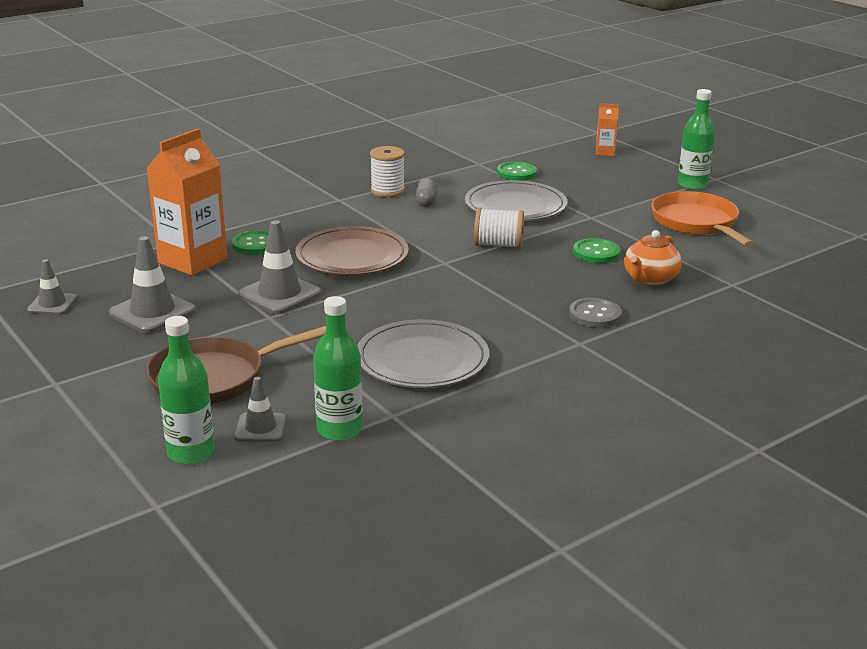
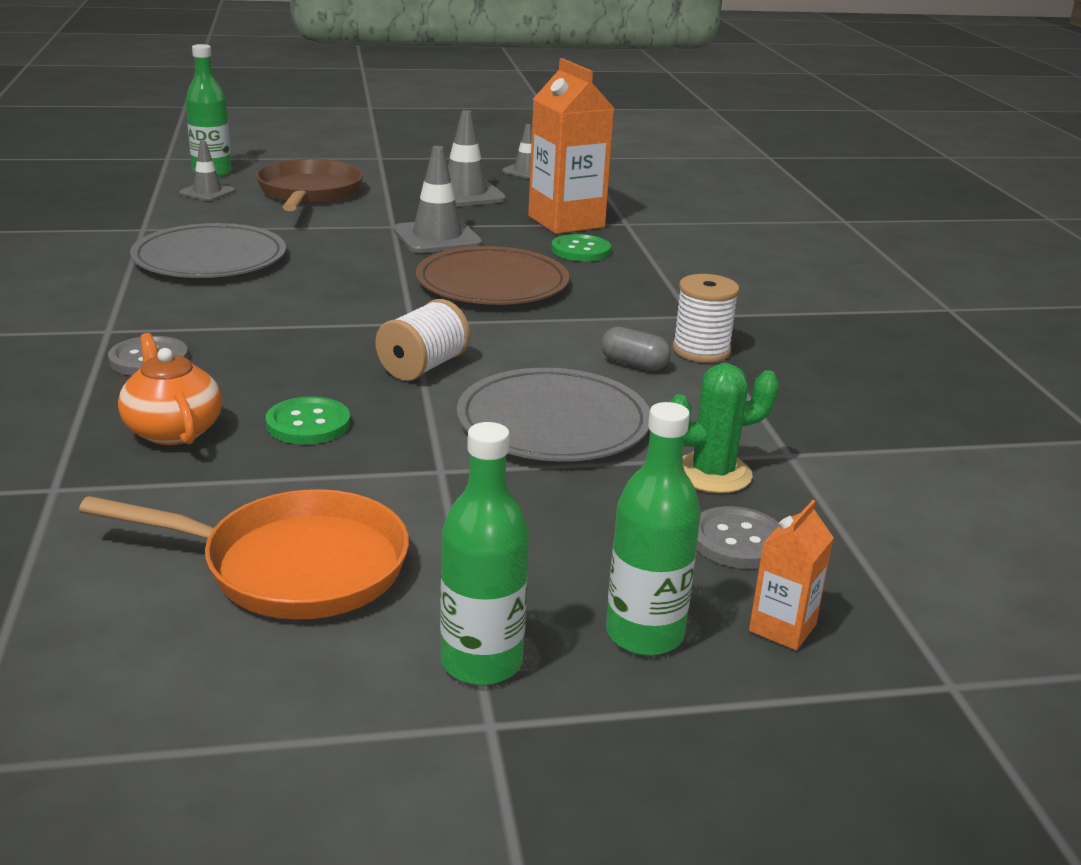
camera: 115 degrees right, 0 degrees up
green bottle [313,296,362,441] -> green bottle moved to [606,402,701,655]
green button [497,162,537,181] -> green cactus [670,363,779,493]
none -> grey button [696,506,779,569]

